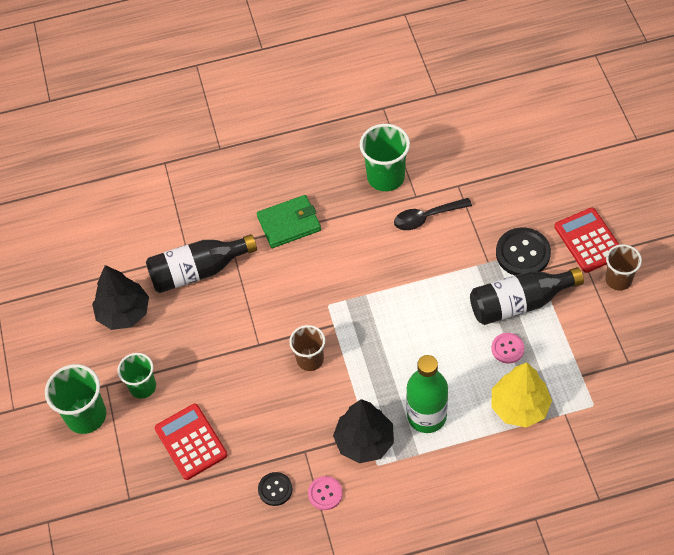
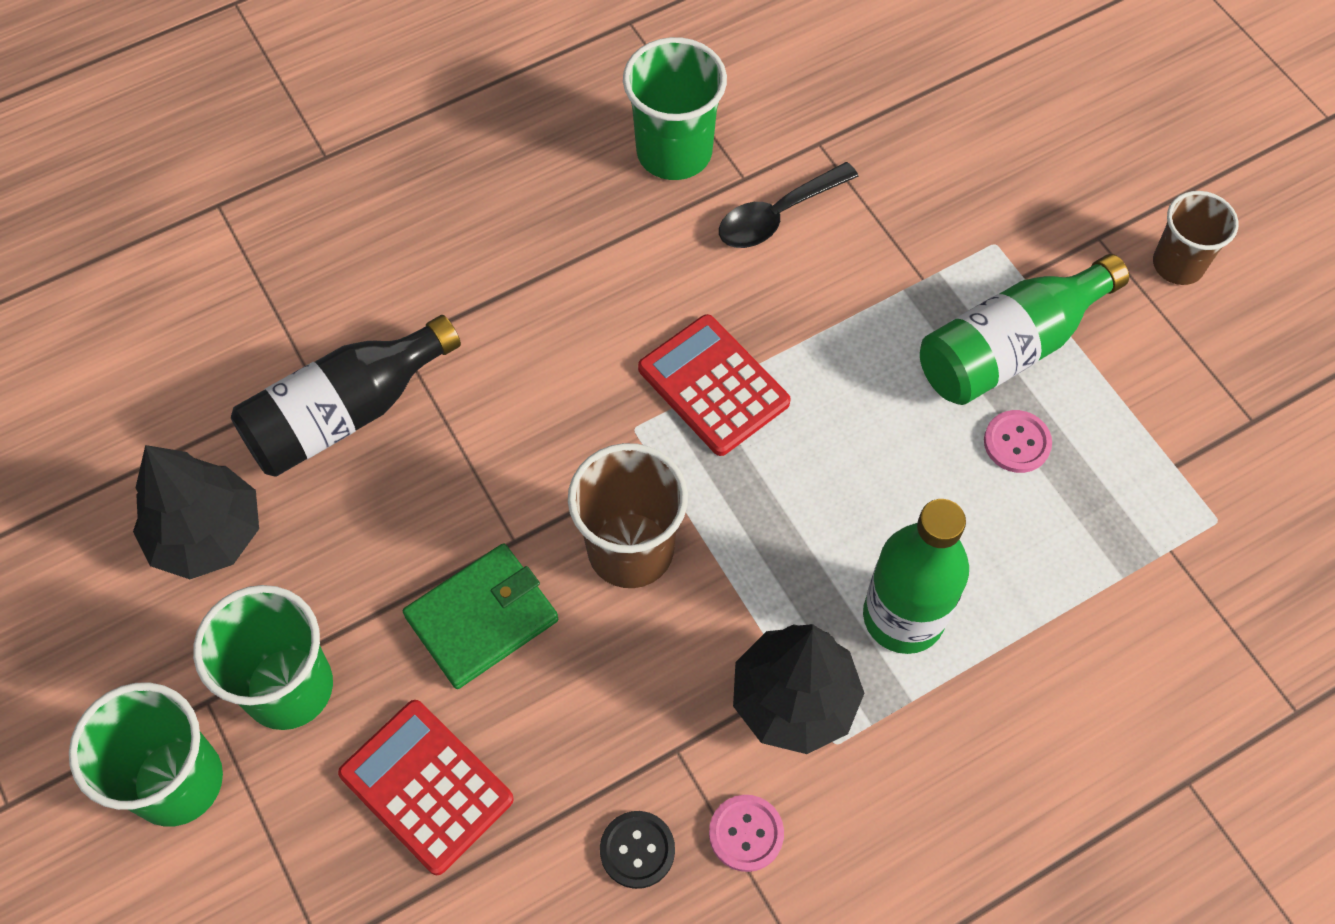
camera: 20 degrees left, 5 degrees up
green cup [118,353,156,399] -> green cup [193,585,333,730], size x1.50
green wallet [257,195,321,248] -> green wallet moved to [403,543,558,689]
brown cup [289,325,325,371] -> brown cup [568,443,688,588], size x1.50
black bottle [470,267,584,325] -> green bottle [920,254,1129,405]
yellow tree [492,362,552,428] -> none
black button [496,227,551,276] -> none
red calculator [554,207,620,273] -> red calculator moved to [638,314,791,456]

